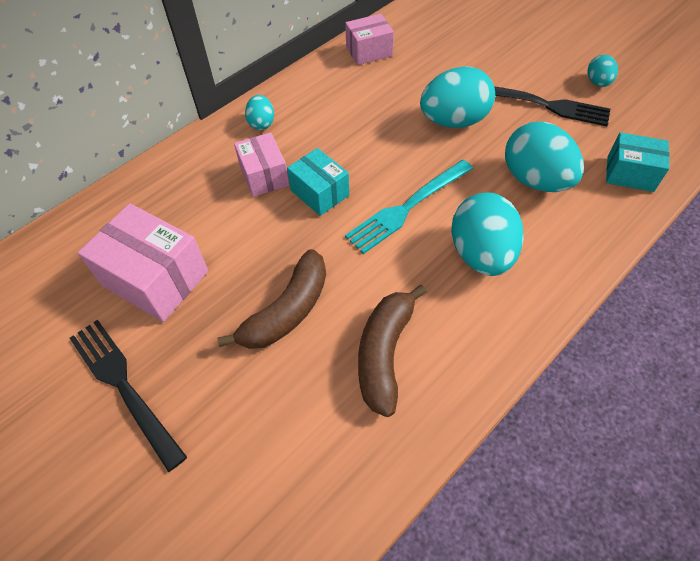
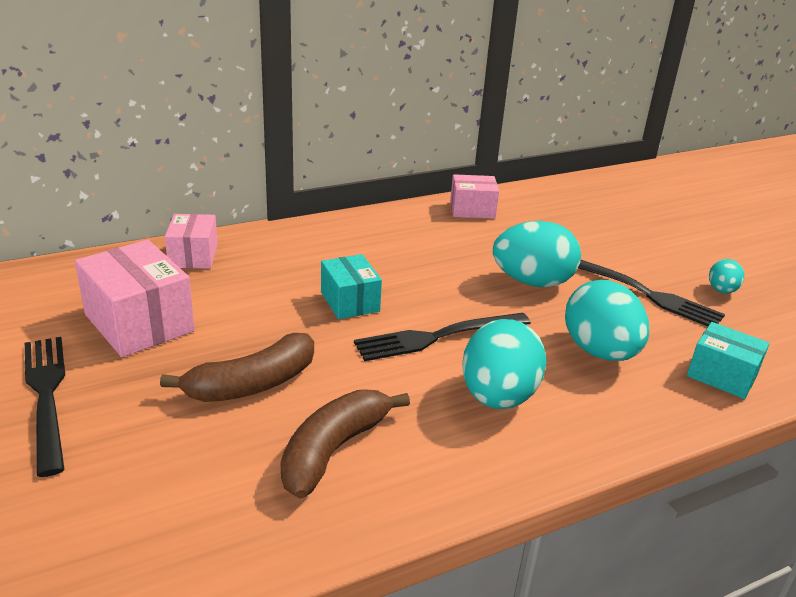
camera: 15 degrees right, 25 degrees down
pink box [234,132,289,197] -> pink box moved to [165,214,218,269]
turquoise egg [245,95,274,130] -> none
turquoise fork [345,160,473,254] -> black fork [354,313,531,361]

